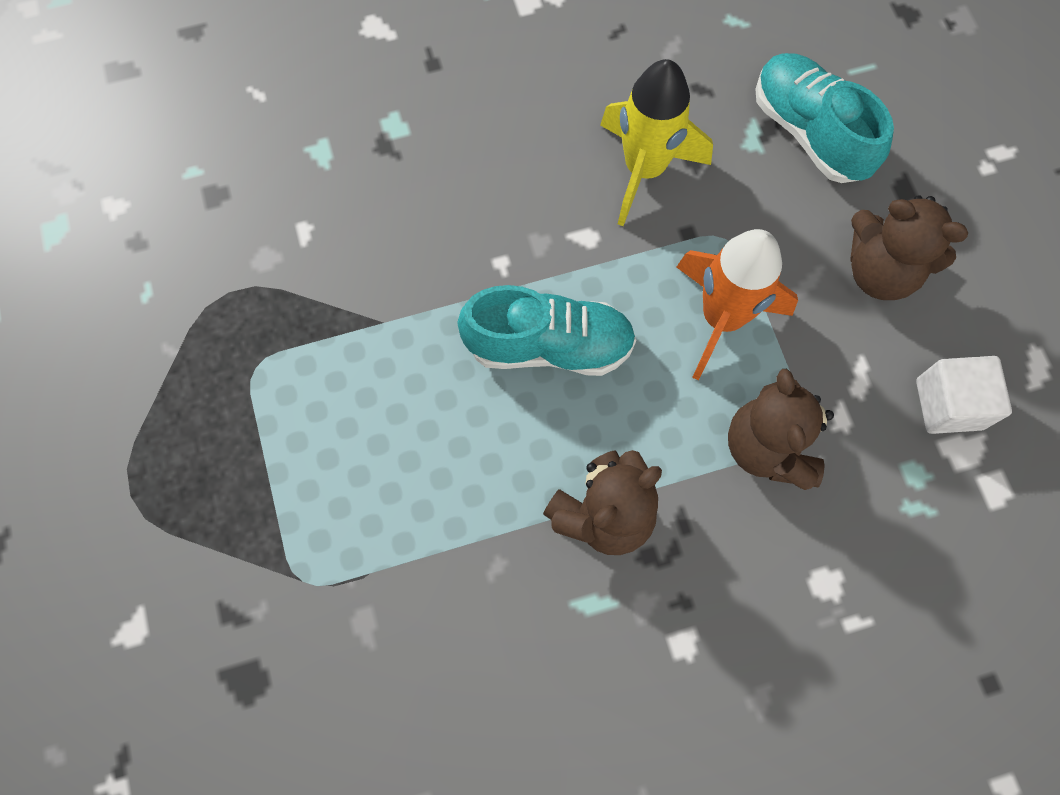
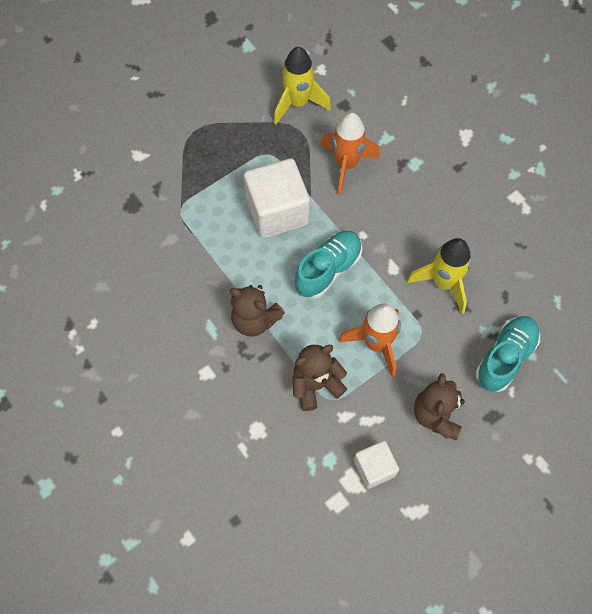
camera: 70 degrees right, 5 degrees down
turquoise shoe [457,285,636,376] -> turquoise shoe turned 120 degrees counterclockwise [295,231,362,299]
none -> white cube [244,158,310,238]
none -> yellow rocket [274,47,331,124]
none -> orange rocket [320,112,380,195]

